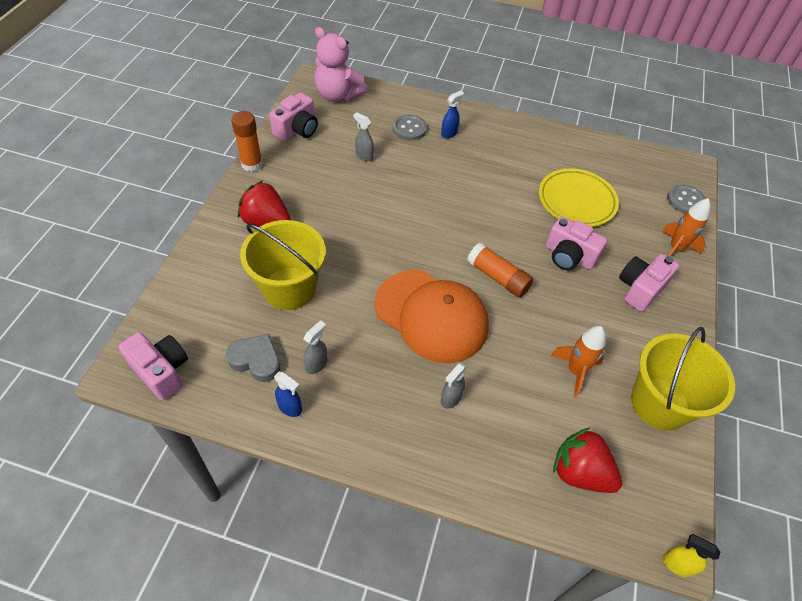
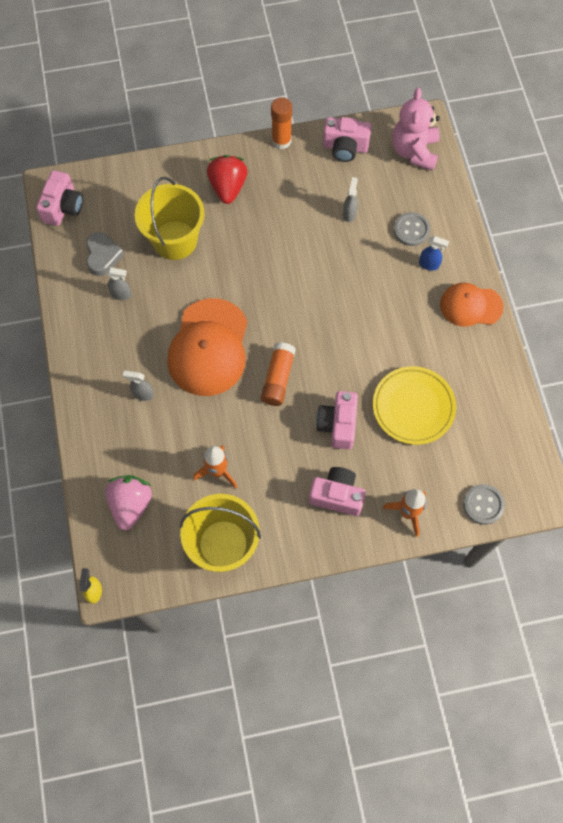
camera: 65 degrees right, 15 degrees up
blue spray bottle [274,372,302,417] -> none
red strawberry [553,427,622,493] -> pink strawberry [105,475,152,530]
none -> orange cap [440,283,504,327]

